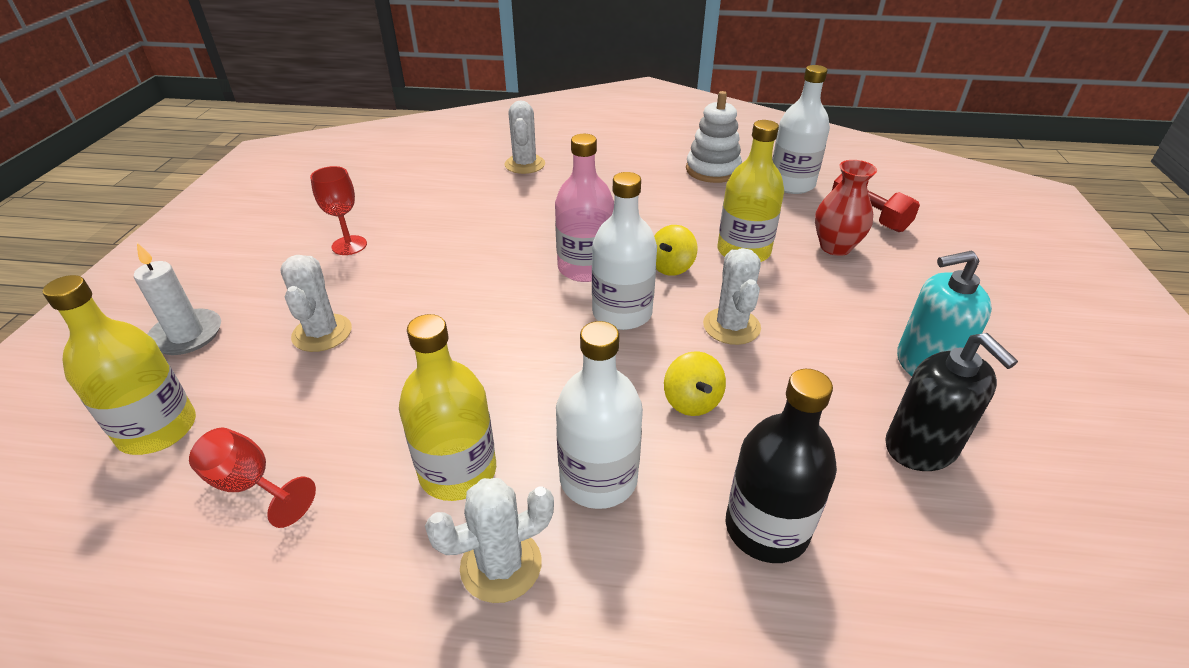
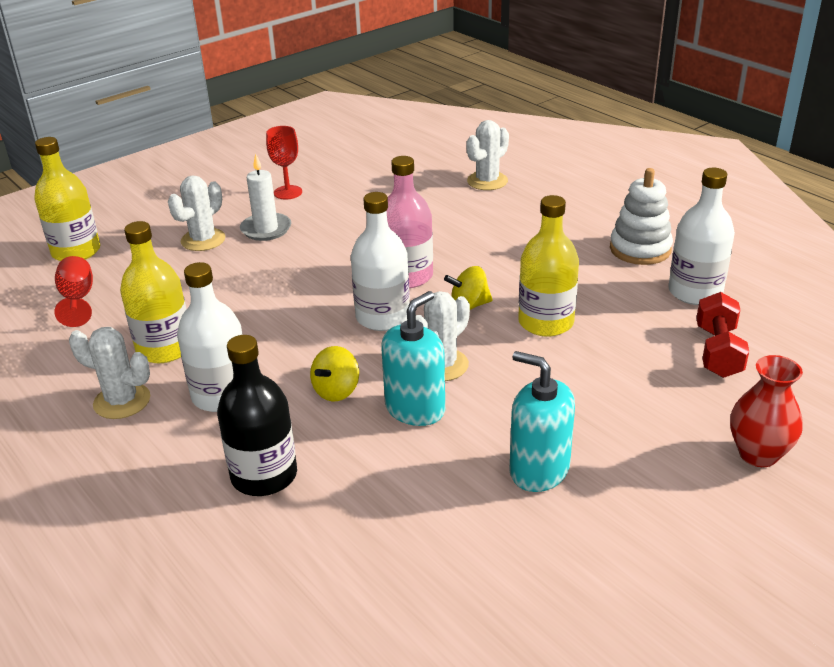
camera: 45 degrees right, 5 degrees down
white candle [134,243,221,355] -> white candle moved to [240,154,291,241]
red vase [815,160,877,256] -> red vase moved to [730,355,803,467]
black soap dispenser [885,333,1018,471] -> none
none -> turquoise soap dispenser [381,291,445,426]

